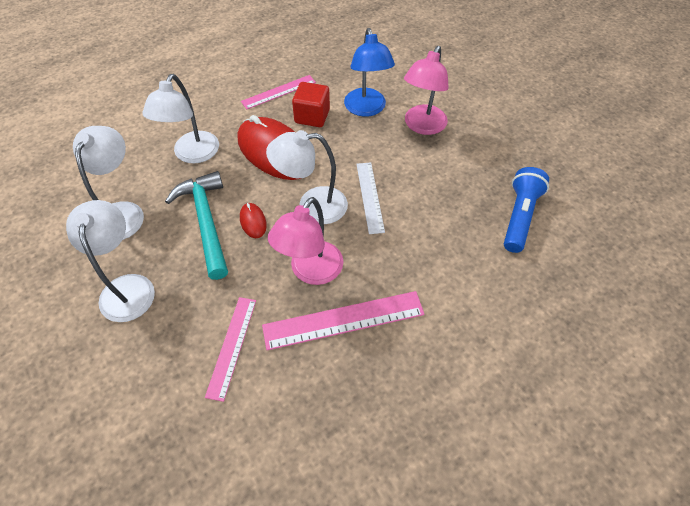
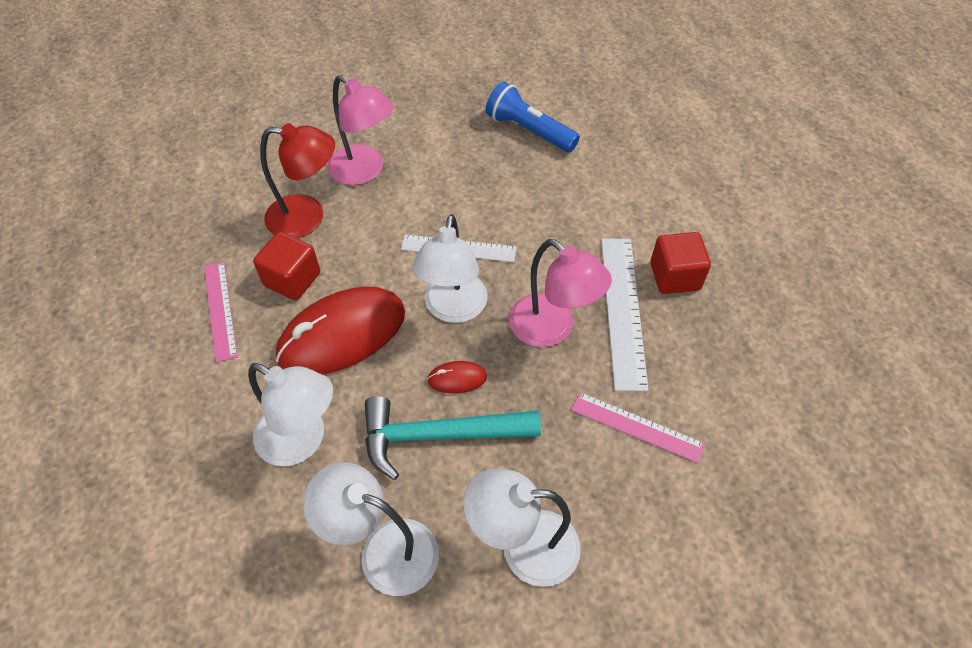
camera: 75 degrees left, 0 degrees up
pink ruler [262,291,425,350] -> white ruler [601,238,649,392]
blue lamp [344,28,395,117] -> red lamp [260,123,335,238]
none -> red cube [650,232,711,294]

